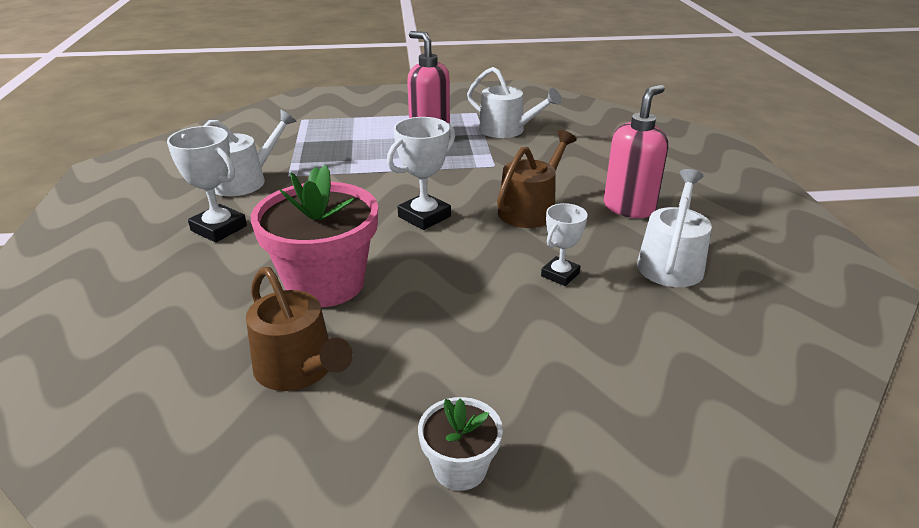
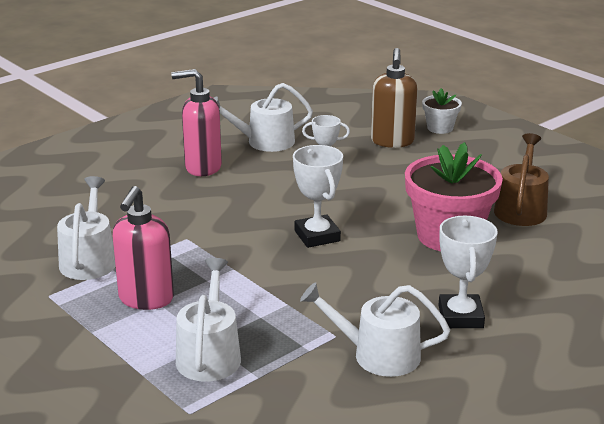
camera: 125 degrees left, 5 degrees down
white trophy [387,117,455,230] -> white trophy turned 60 degrees clockwise [293,145,343,248]
white flower pot [418,397,503,491] -> white flower pot moved to [422,88,462,134]
brown watering can [497,130,577,228] -> none
none -> white watering can [176,258,241,382]
none -> brown soap dispenser [371,48,417,148]

